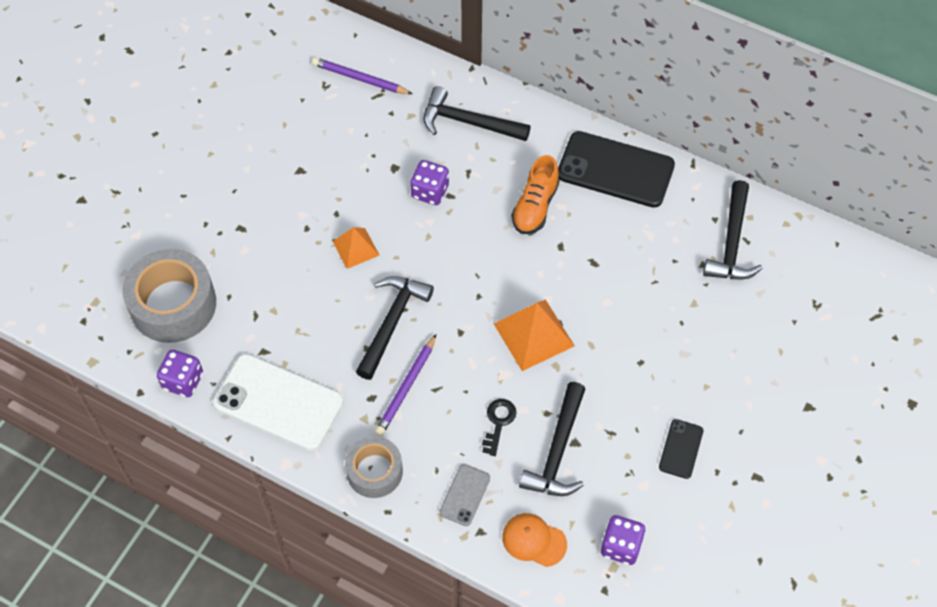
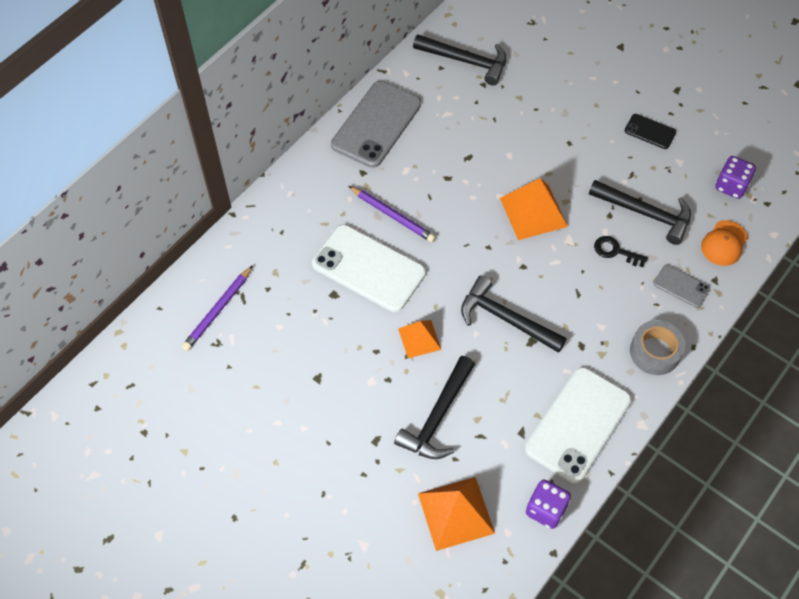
camera: 80 degrees left, 0 degrees up
grey tape [122,249,216,343] -> orange pyramid [418,477,495,551]
purple pencil [375,334,436,436] -> purple pencil moved to [349,186,436,242]
purple dice [410,160,449,205] -> white phone [312,225,426,312]
black hammer [423,86,531,141] -> black hammer moved to [394,356,475,459]
orange shoe [512,155,559,234] -> none
black phone [558,131,675,208] -> grey phone [331,81,421,168]

